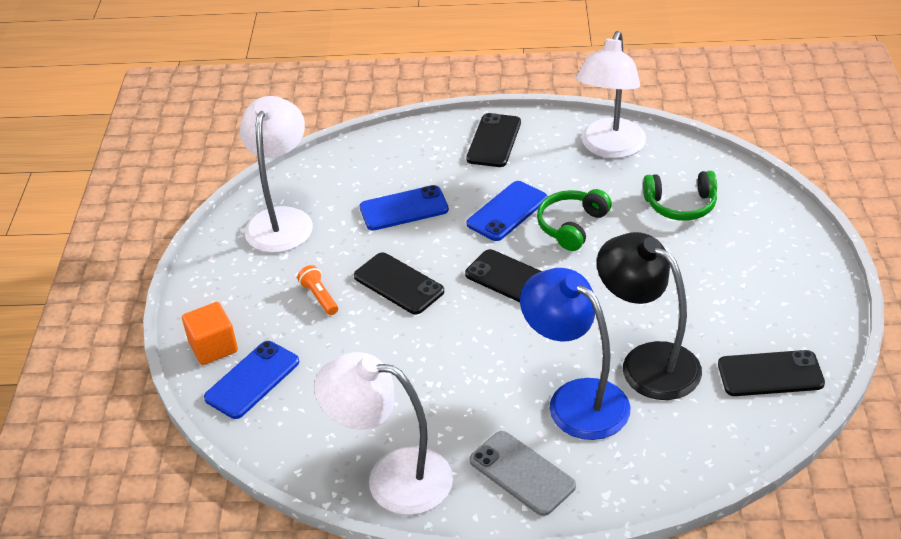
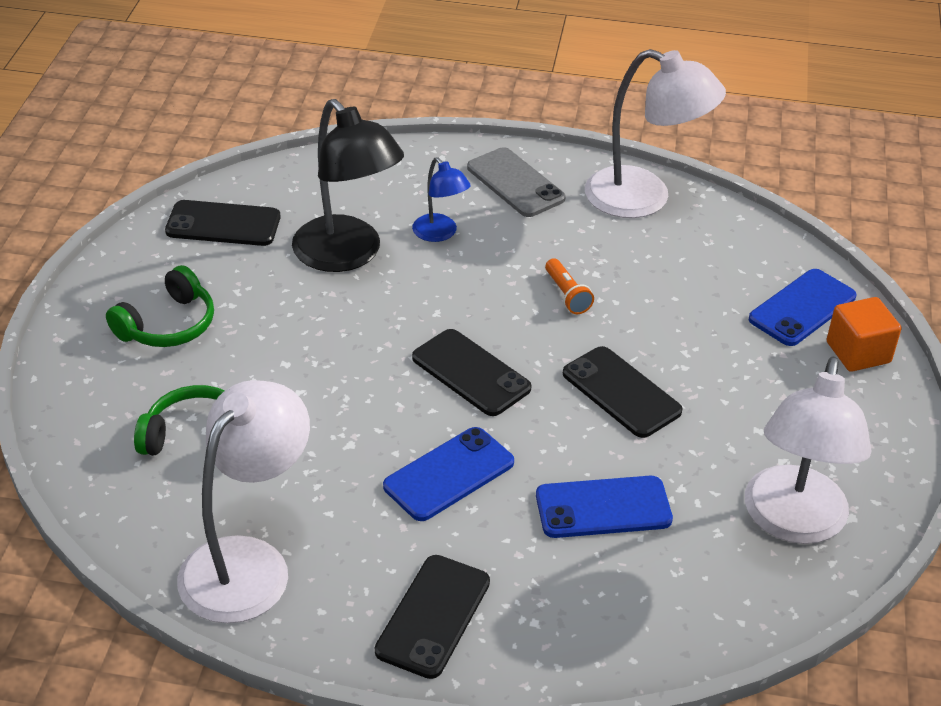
camera: 175 degrees left, 0 degrees up
orange flashlight [297,265,338,315] -> orange flashlight moved to [545,258,594,314]
blue lamp [520,268,631,440] -> blue lamp [412,157,471,242], size x0.51
green headphones [537,189,612,251] -> green headphones moved to [106,265,214,347]

